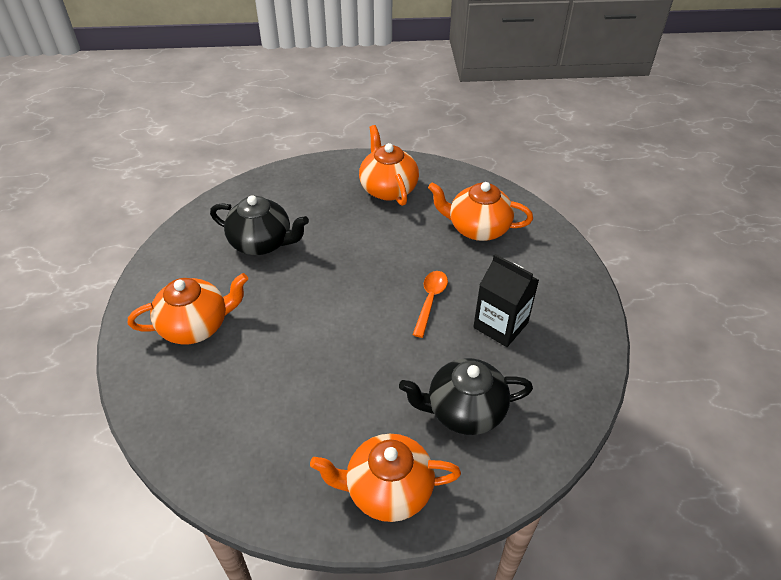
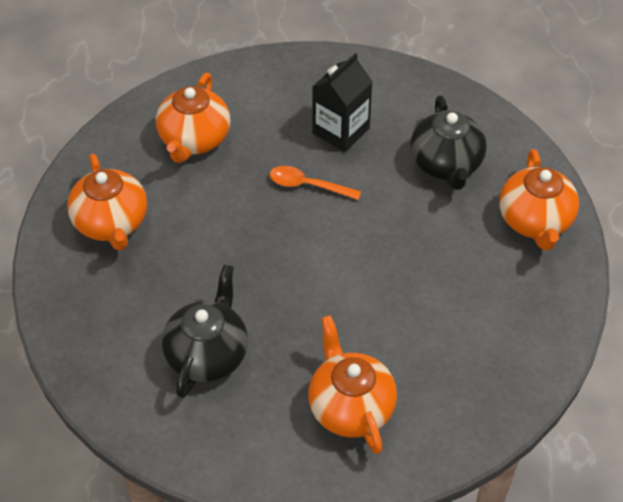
camera: 90 degrees left, 5 degrees up
orange teapot [359,125,419,206] -> orange teapot turned 90 degrees counterclockwise [67,154,147,251]

